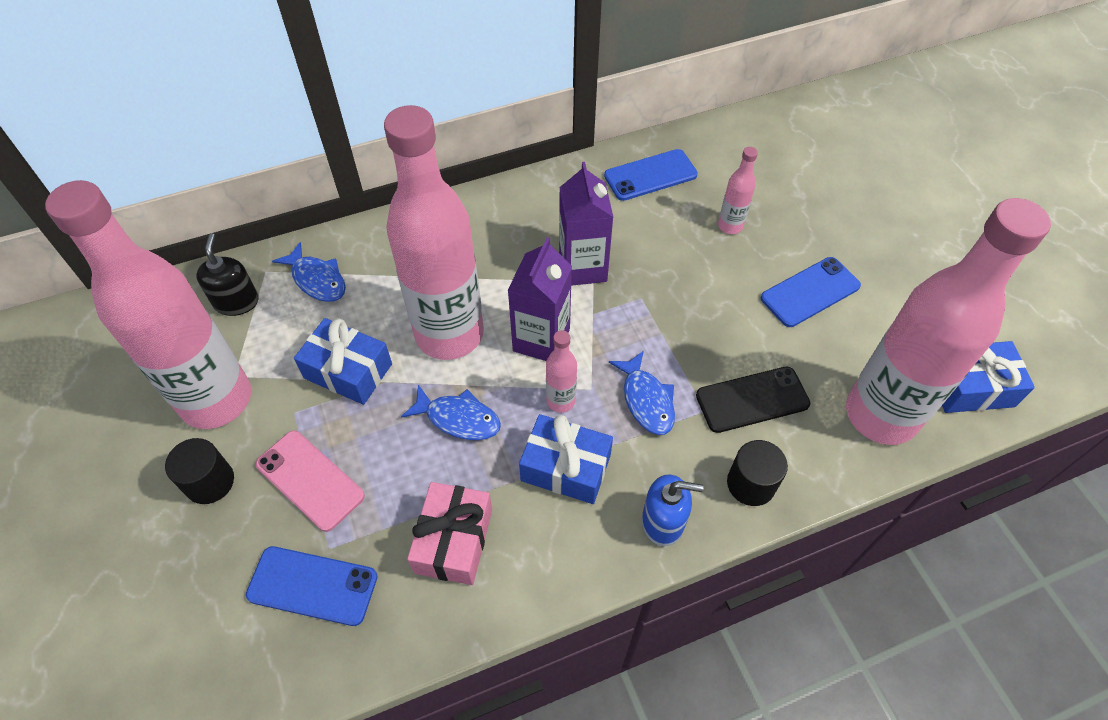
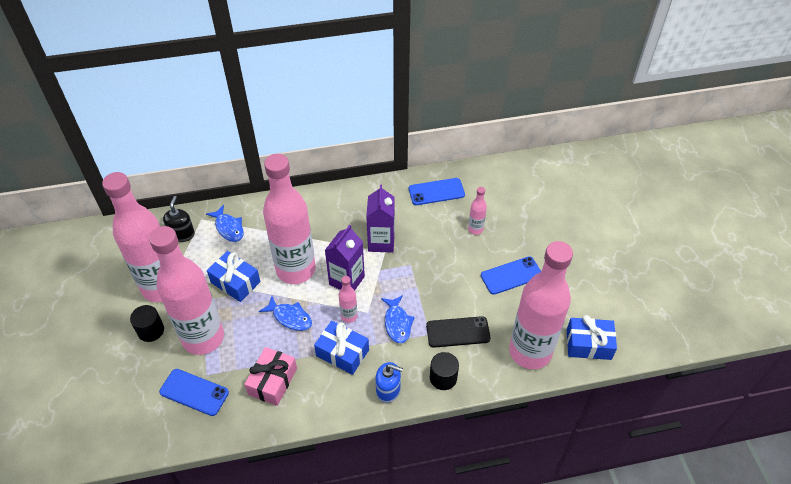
camera: 10 degrees right, 5 degrees down
pink phone [255,430,365,532] -> pink bottle [149,226,224,355]

